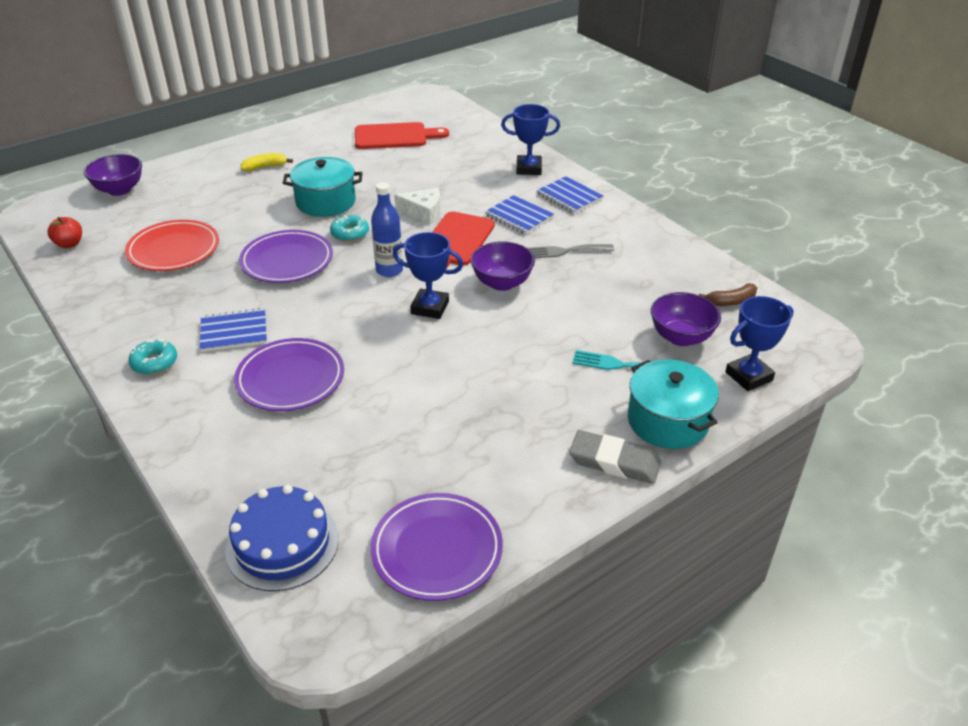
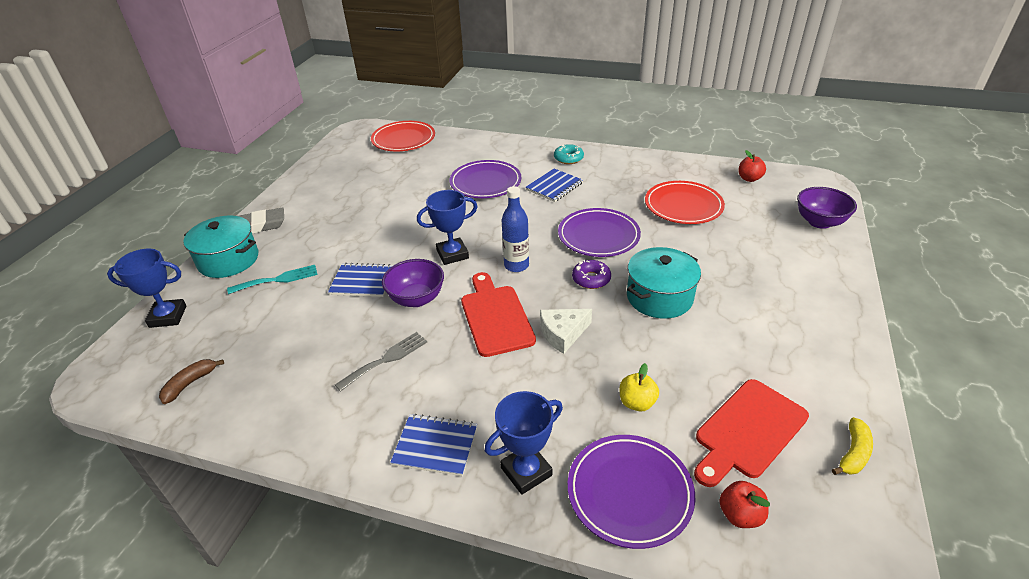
camera: 145 degrees right, 0 degrees up
blue cake [225,485,339,591] -> red plate [371,121,435,151]
yellow banana [241,153,293,171] -> yellow banana moved to [832,417,873,475]
turquoise donut [330,215,369,242] -> purple donut [572,260,611,289]
purple plate [371,493,503,601] -> purple plate moved to [568,435,695,549]
blue notebook [485,195,554,234] -> blue notebook moved to [328,263,393,297]
purple bowl [651,292,721,346] -> none
blue trophy [725,296,794,391] -> blue trophy turned 60 degrees clockwise [107,249,187,328]
none -> yellow apple [619,363,659,411]
none -> red apple [719,481,770,528]

